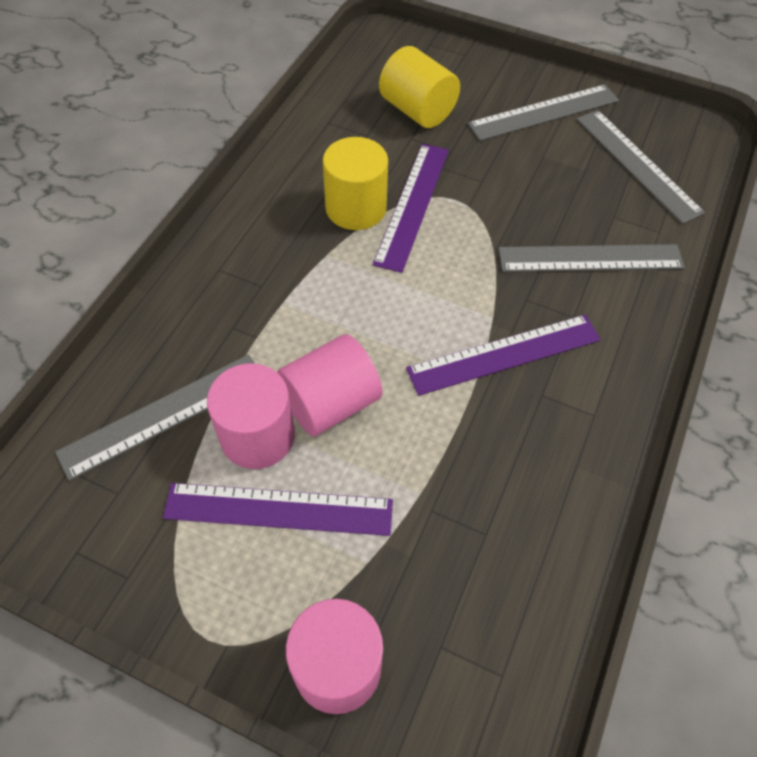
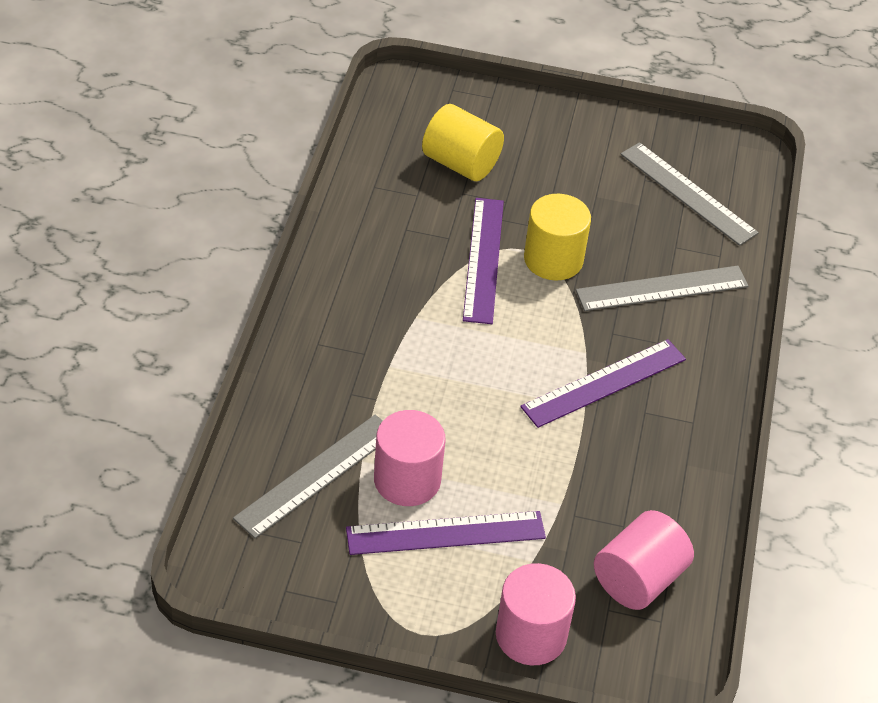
camera: 15 degrees left, 10 degrees down
pink cylinder [277,334,382,437] -> pink cylinder moved to [594,510,694,610]
yellow cylinder [323,137,388,230] -> yellow cylinder moved to [524,194,591,280]
grey ruler [468,84,619,141] -> none

